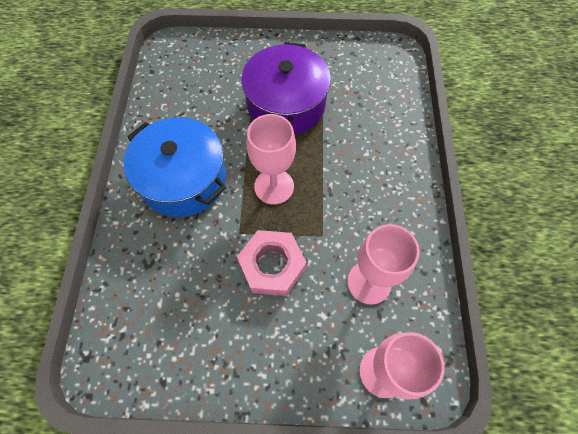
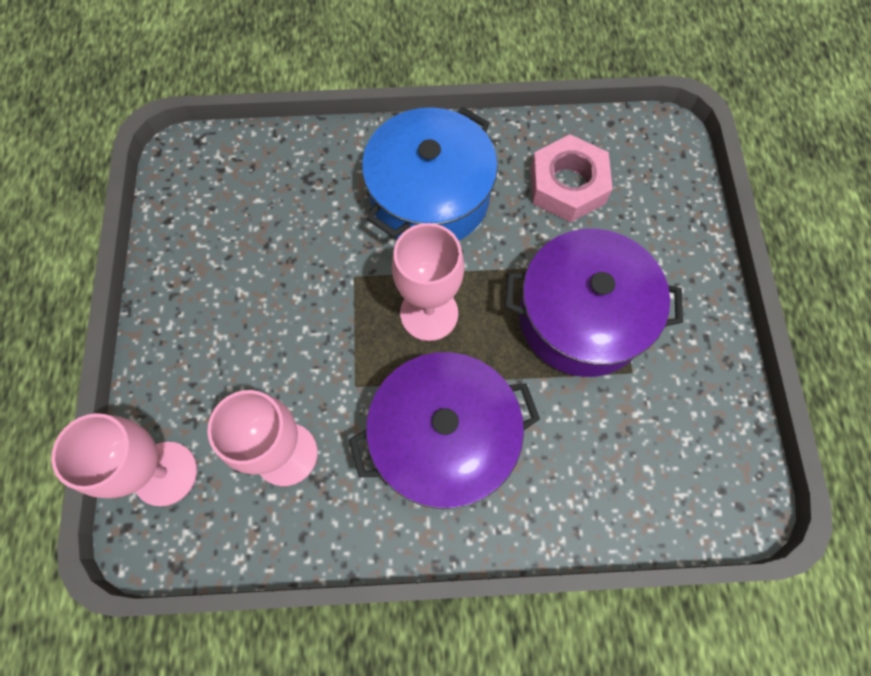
camera: 85 degrees right, 5 degrees up
pink nut [237,230,307,296] -> pink nut moved to [531,134,613,222]
none -> purple pot [348,352,540,509]

